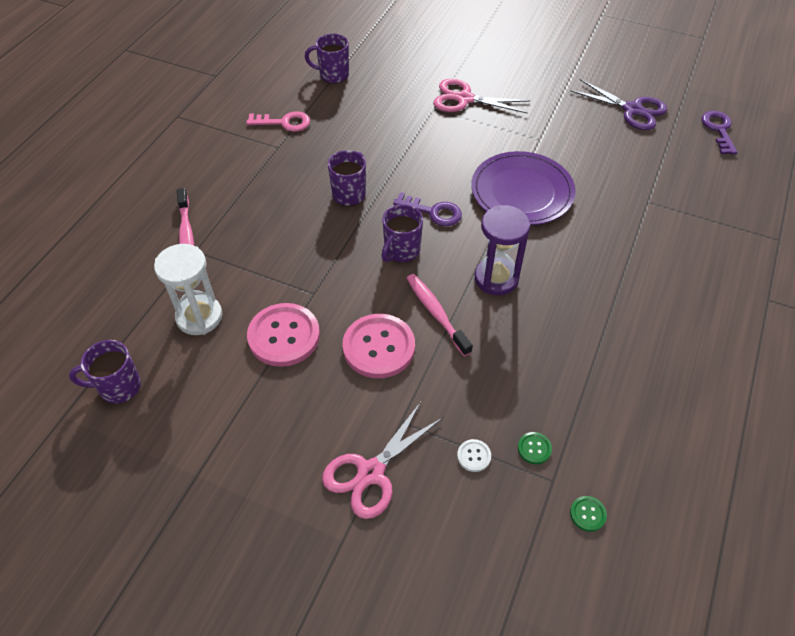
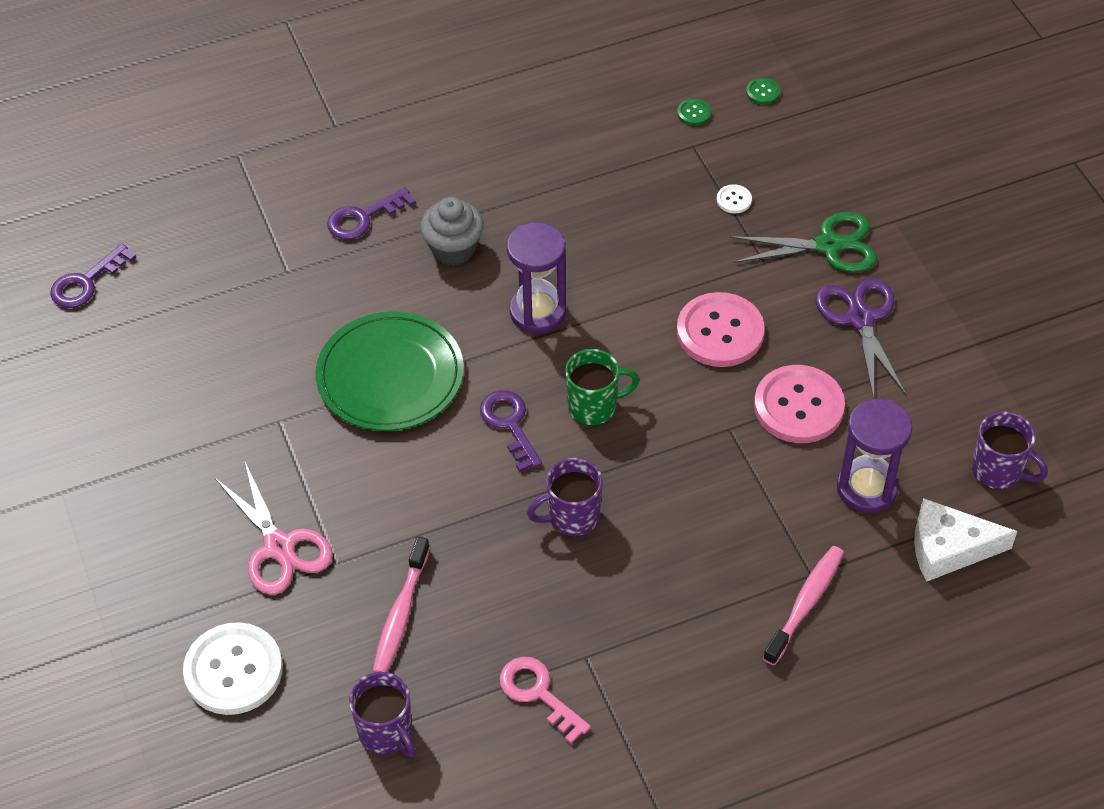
camera: 135 degrees left, 0 degrees up
white hourglass [154,244,222,335] -> purple hourglass [837,399,912,513]
pink scissors [322,402,443,519] -> green scissors [729,212,877,273]
purple mug [381,204,423,263] -> green mug [565,349,640,426]
pink toothbrush [406,274,473,356] -> pink toothbrush moved to [373,537,430,672]
purple plate [471,151,576,225] -> green plate [316,311,464,431]
green button [518,432,552,464] -> green button moved to [746,78,780,105]
purple scissors [570,79,667,130] -> purple scissors moved to [815,278,906,399]
none -> white button [183,622,283,715]
none -> purple key [327,187,416,240]
none -> grey cupcake [420,197,484,266]
none -> white cheese [914,498,1017,581]

